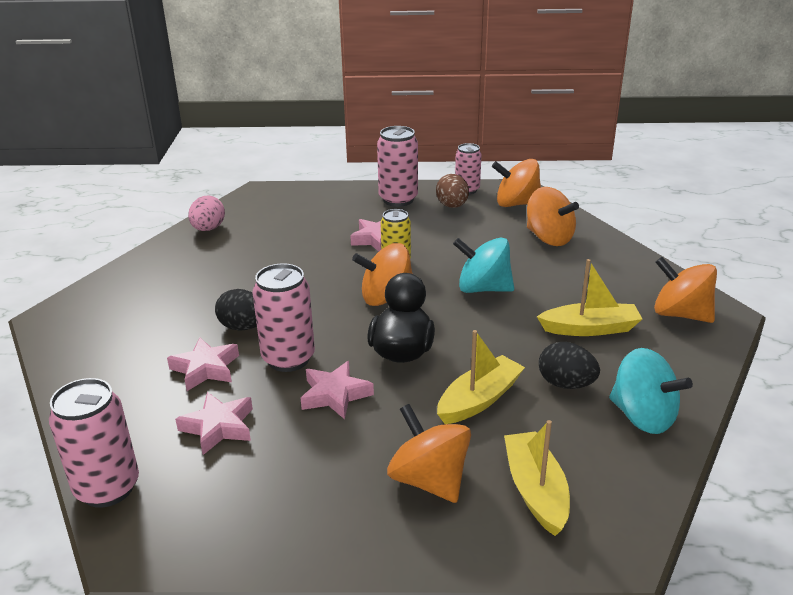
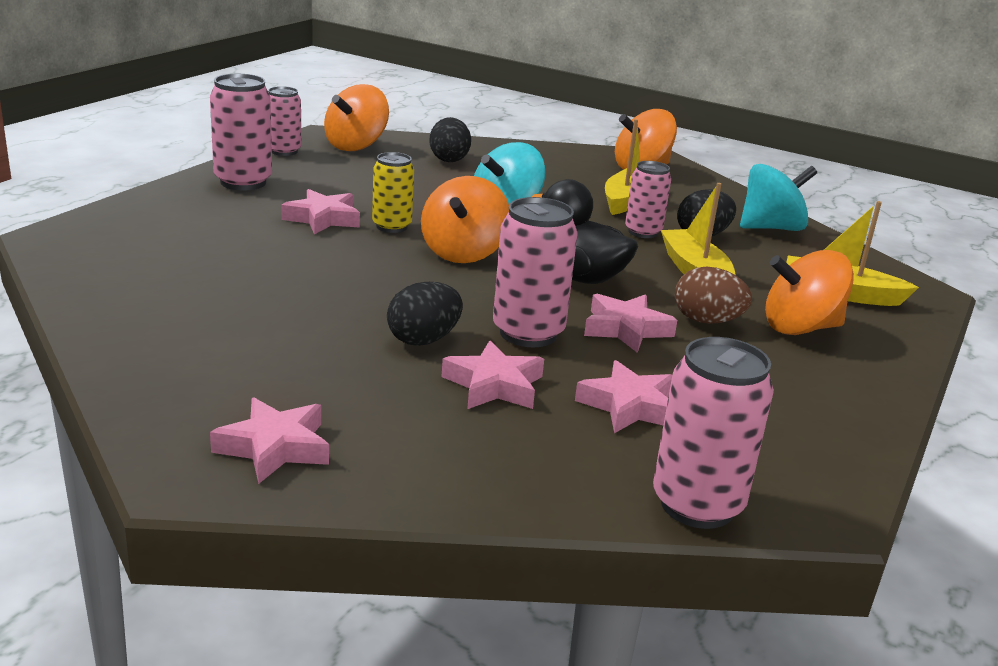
camera: 65 degrees left, 5 degrees down
pink egg [188,195,225,231] -> none
brown egg [436,174,469,208] -> brown egg moved to [675,267,752,324]
orange spinning top [527,187,579,246] -> black egg [429,117,471,162]
none -> pink star [210,397,329,484]
none -> pink can [625,161,671,238]

